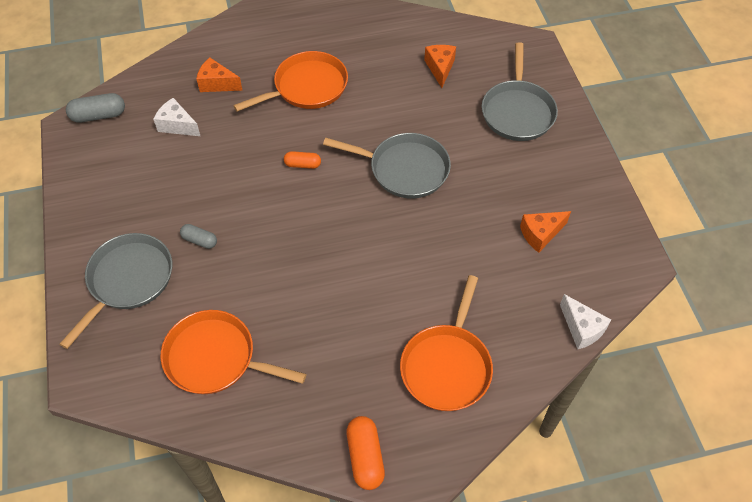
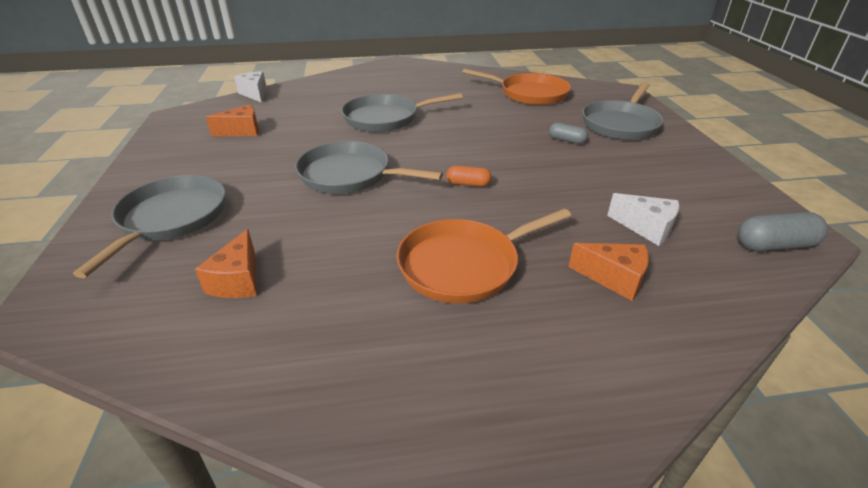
camera: 175 degrees left, 20 degrees down
orange capsule [347,416,385,490] -> none
orange pan [400,275,493,411] -> none
none -> grey pan [341,93,463,132]

